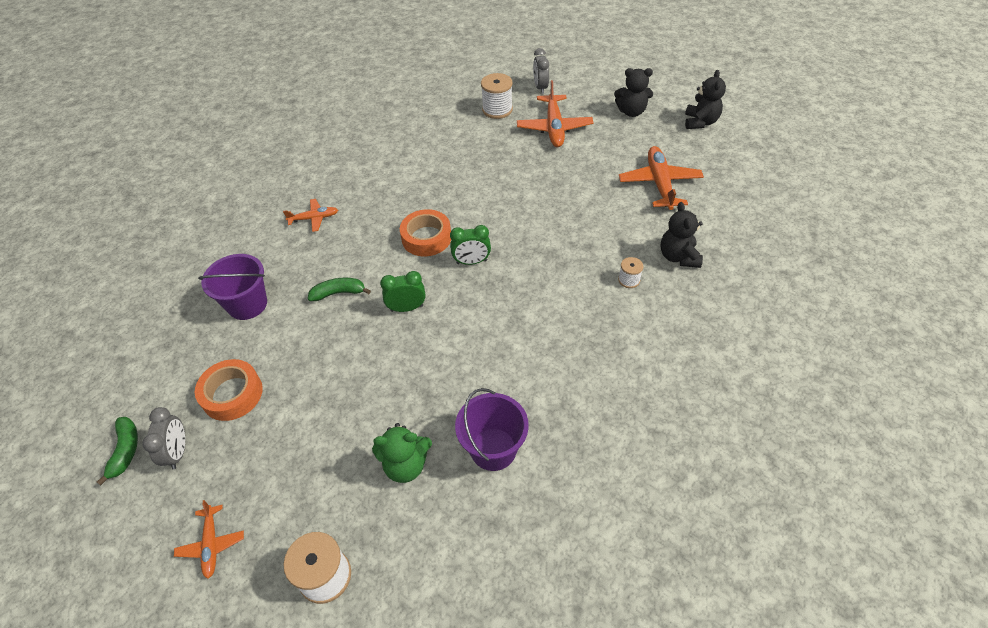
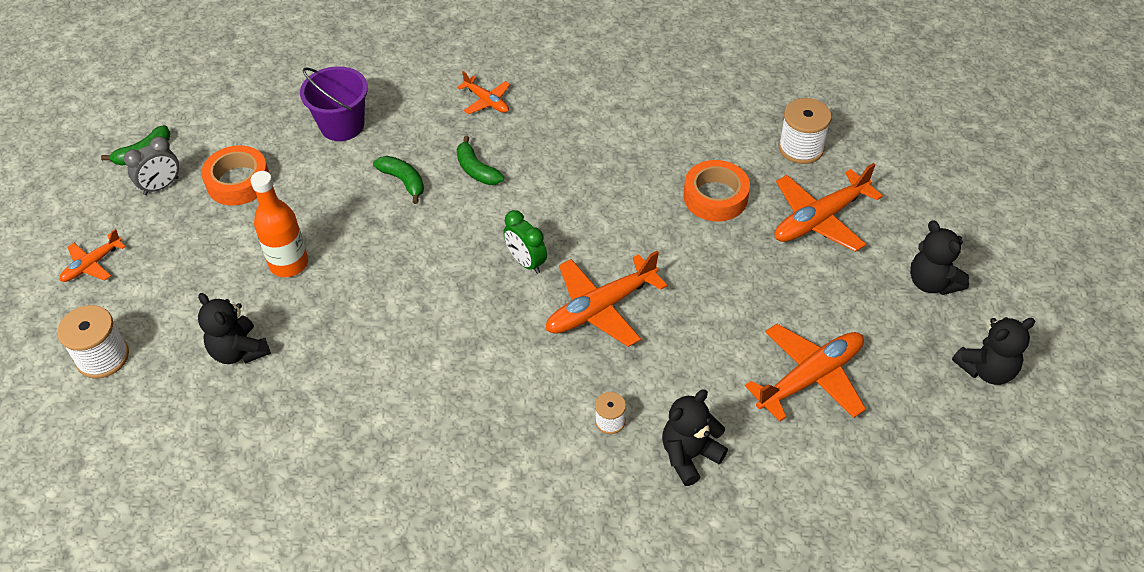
camera: 55 degrees right, 0 degrees up
green teddy bear [372,423,432,483] -> black teddy bear [198,293,271,364]
green clock [380,271,426,312] -> none
orange tape [400,209,451,256] -> orange tape moved to [684,160,750,222]
purple bucket [455,388,529,471] -> none
grey clock [533,48,549,94] -> none
none -> orange bottle [250,171,308,277]
none -> green banana [456,136,504,185]
none -> orange plane [546,251,667,347]

